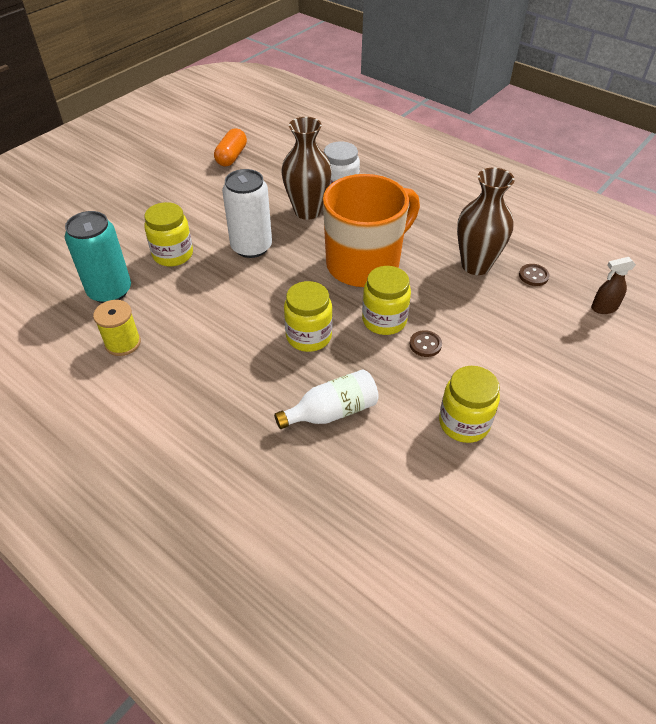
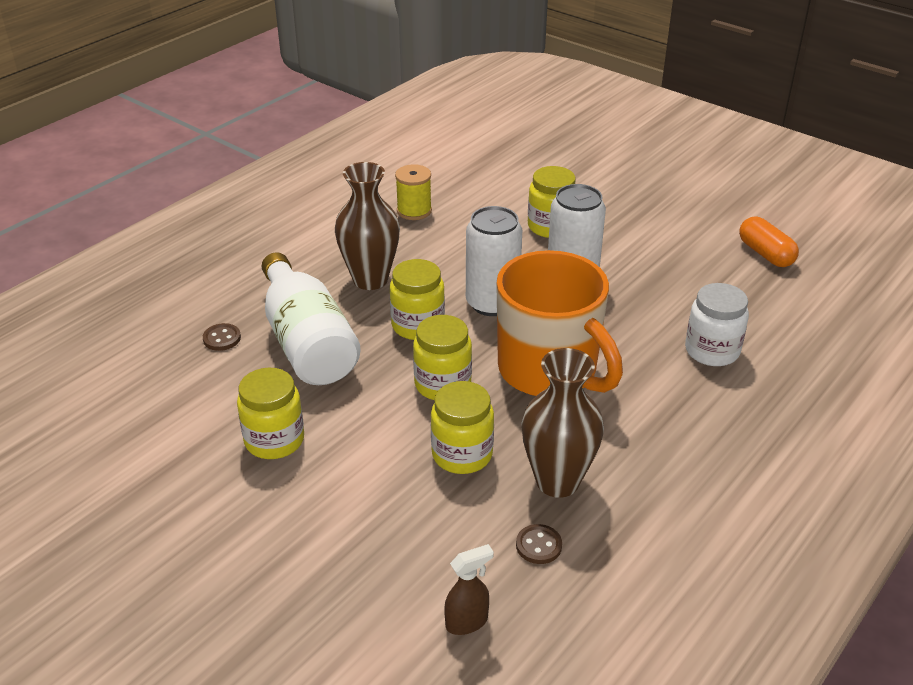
camera: 90 degrees right, 10 degrees down
turquoise can [65,211,131,303] -> none
orange capsule [214,129,247,166] -> orange capsule turned 45 degrees clockwise [739,217,799,267]
white bottle [274,369,379,429] -> white bottle [261,252,361,385], size x1.64
brown vase [281,117,332,220] -> brown vase moved to [335,162,400,290]
brown button [410,330,442,357] -> brown button moved to [203,323,241,351]
brown spray bottle [591,257,636,314] -> brown spray bottle turned 75 degrees clockwise [444,544,494,635]
none -> yellow jar [431,381,494,474]
none -> white can [466,206,522,316]

